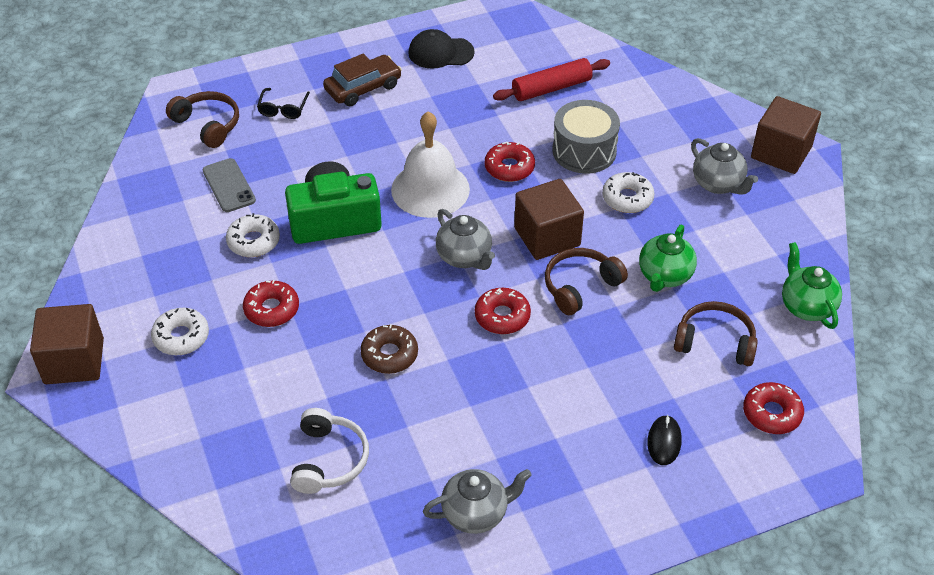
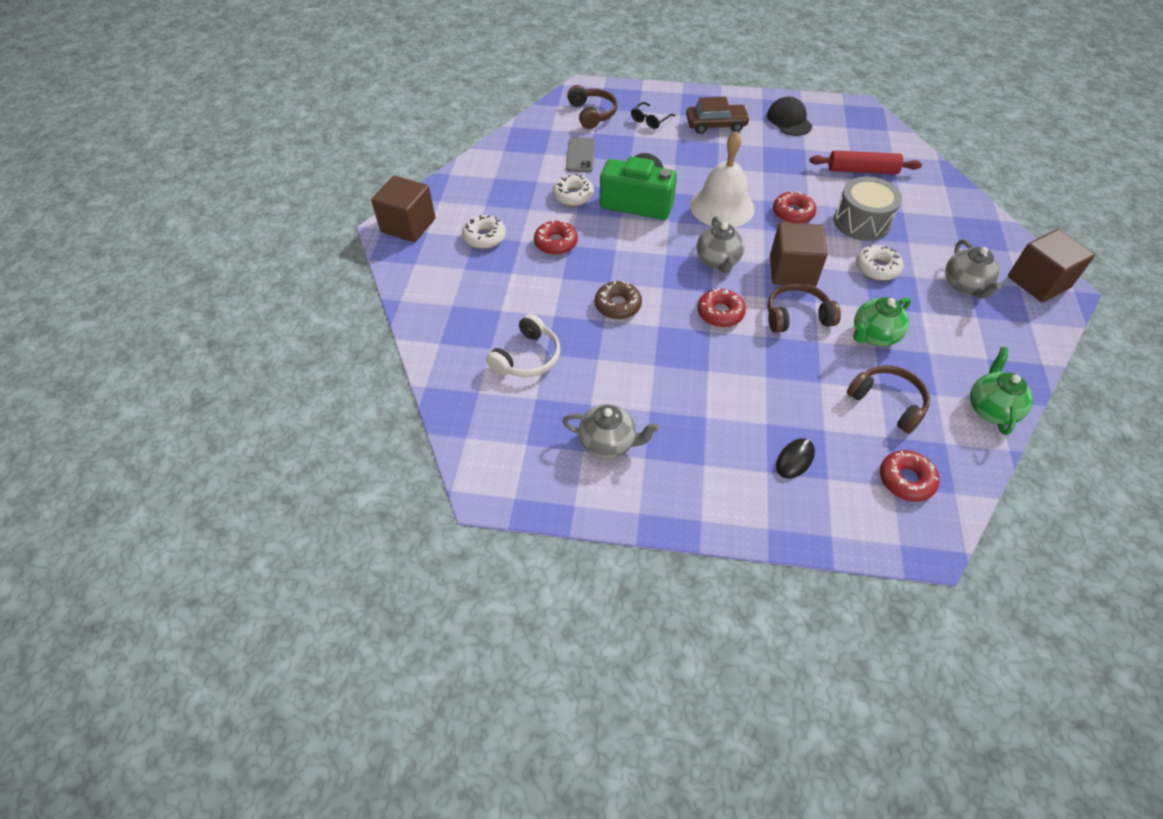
camera: 30 degrees right, 5 degrees up
black cap [408,29,475,69] -> black cap turned 45 degrees clockwise [767,96,812,136]

